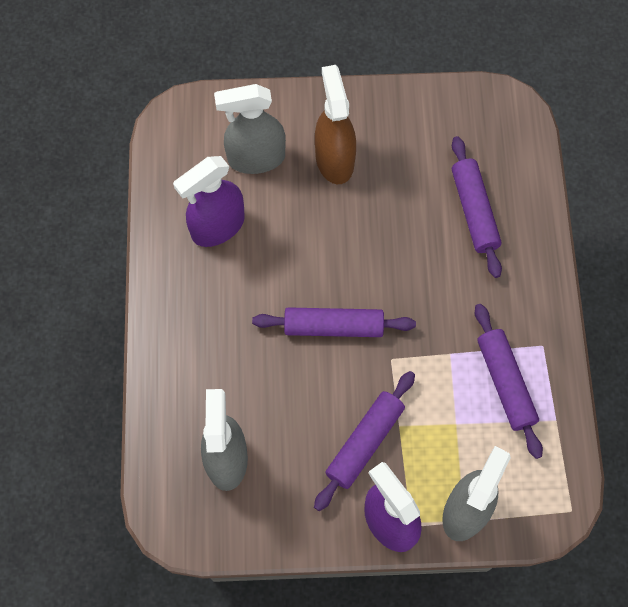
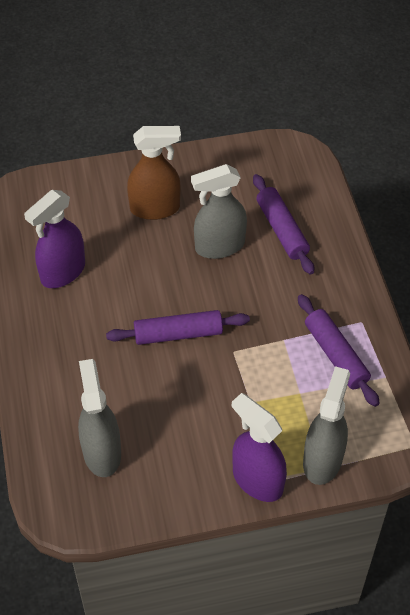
camera: 10 degrees left, 15 degrees down
grey spray bottle [214,84,286,174] -> grey spray bottle moved to [191,164,247,259]
purple rolling pin [314,371,415,511] -> none
brown spray bottle [315,65,356,184] -> brown spray bottle turned 105 degrees clockwise [127,126,181,220]

